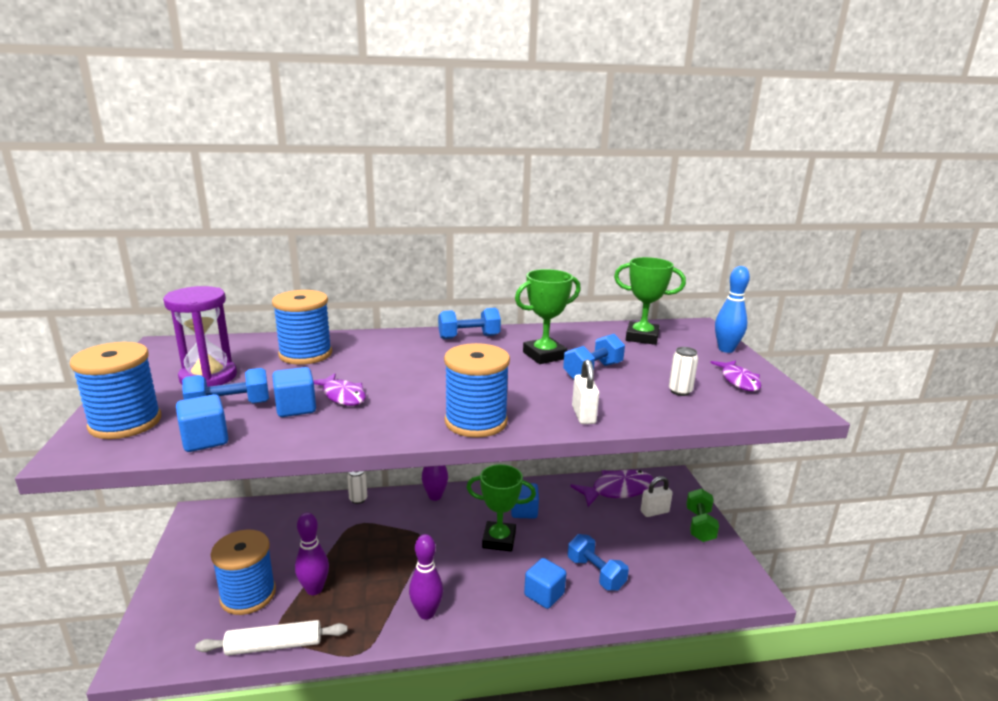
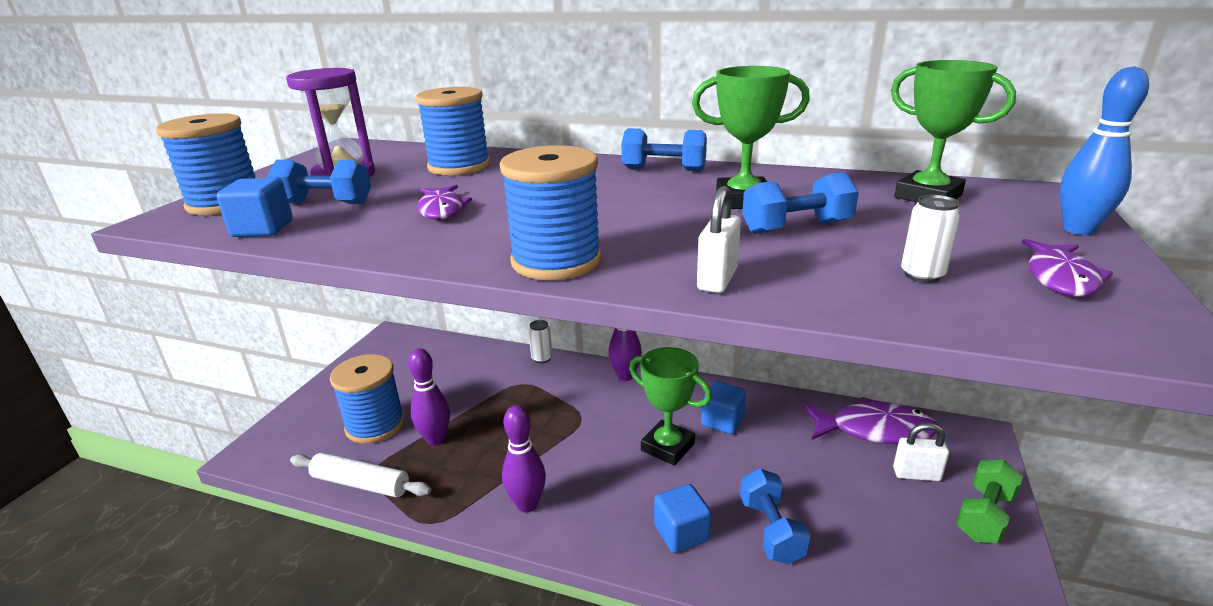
camera: 30 degrees right, 5 degrees up
blue cube [272,367,316,417] -> none

